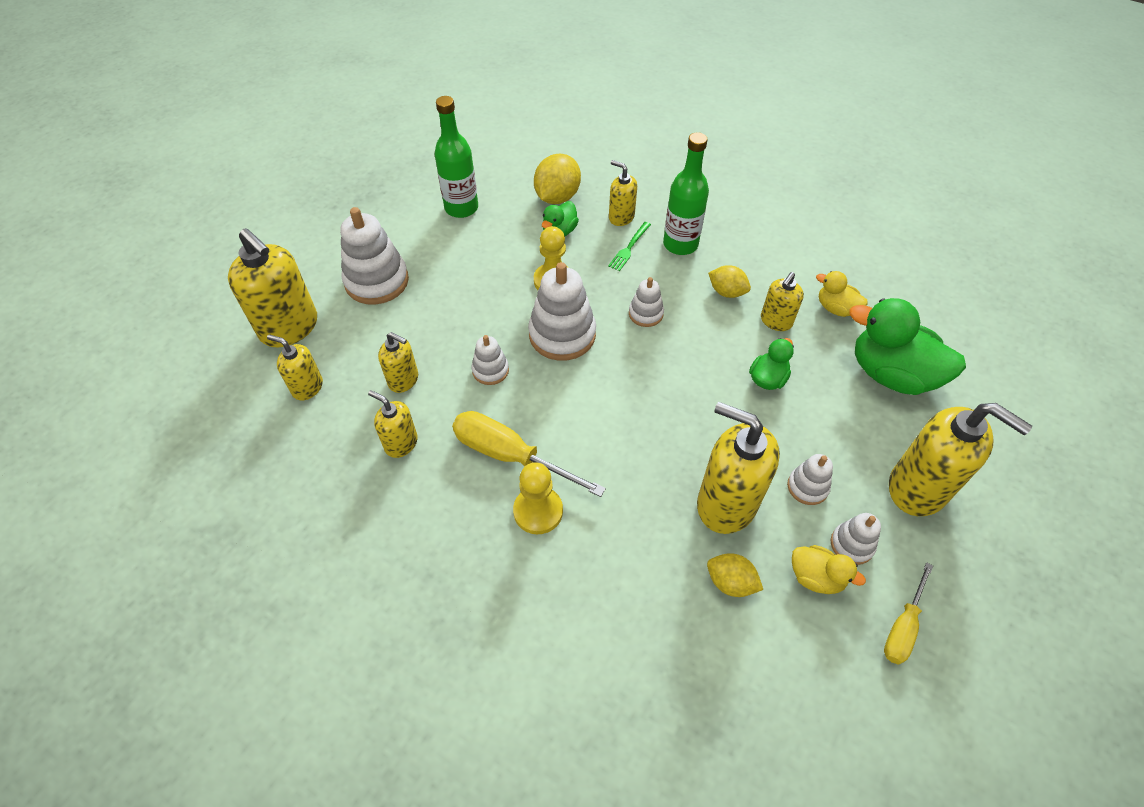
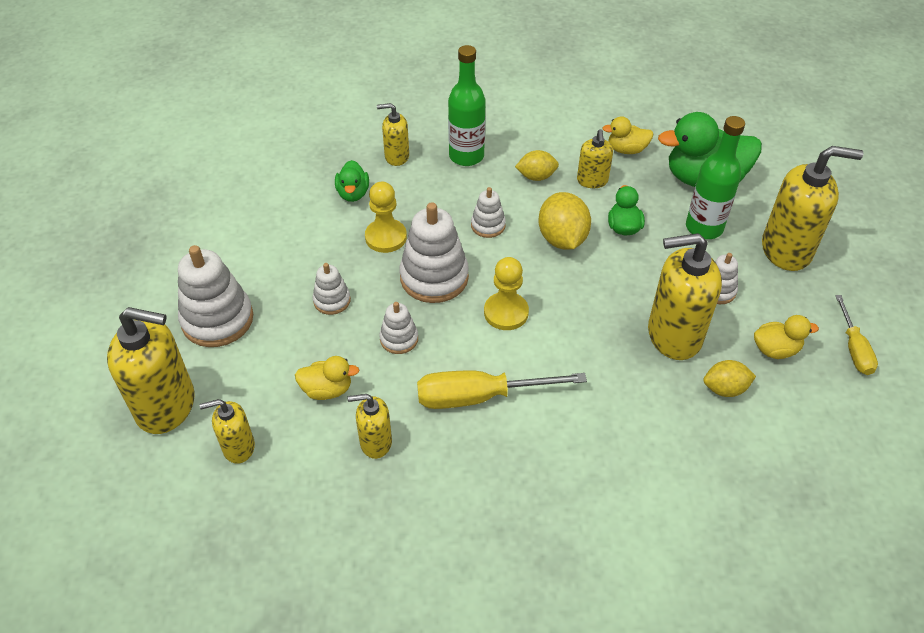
camera: 35 degrees left, 5 degrees down
yellow soap dispenser [378,332,418,393] -> yellow duck [295,356,360,400]
green bottle [435,96,478,218] -> green bottle moved to [686,116,745,239]
yellow pawn [513,462,563,534] -> yellow pawn moved to [484,257,529,330]
yellow lemon [534,153,581,204] -> yellow lemon moved to [538,192,591,250]
green fork [608,222,651,271] -> none
white stacking toy [831,513,881,565] -> white stacking toy moved to [313,263,351,315]

